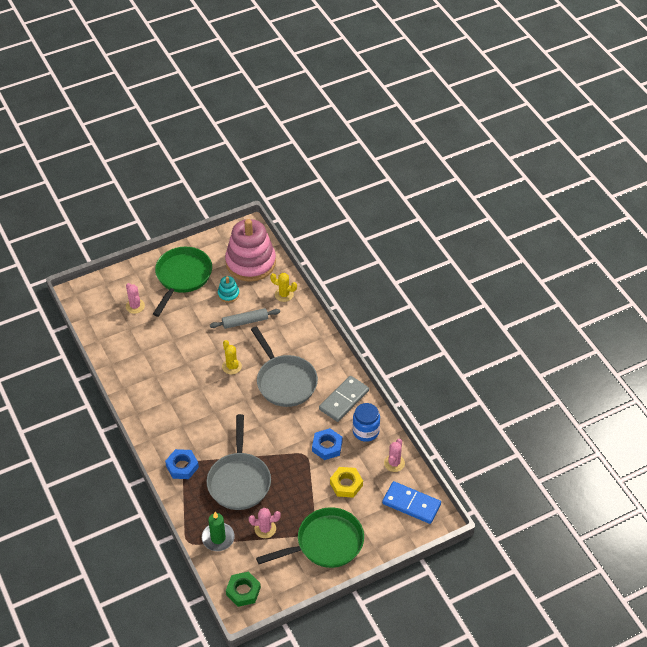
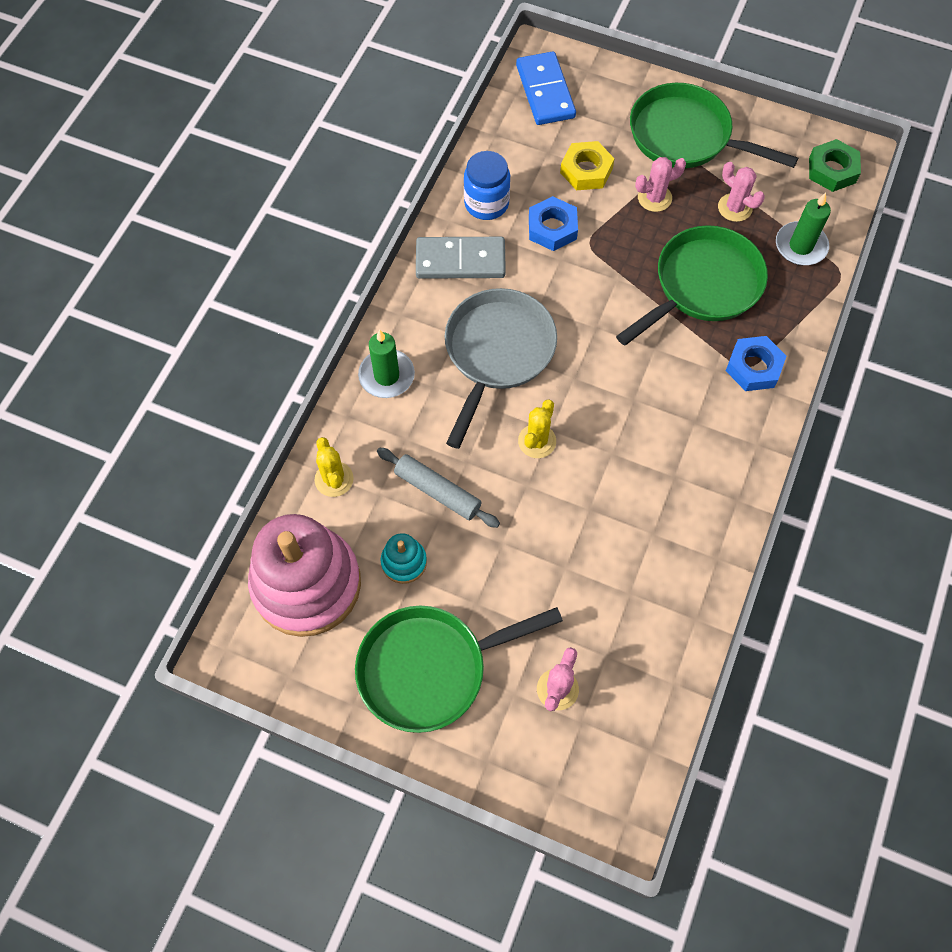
camera: 130 degrees left, 15 degrees up
grey pan [207,414,271,510] -> green pan [616,225,768,346]
pink cactus [384,439,405,472] -> pink cactus moved to [635,157,686,212]
none -> green candle [358,329,415,398]

